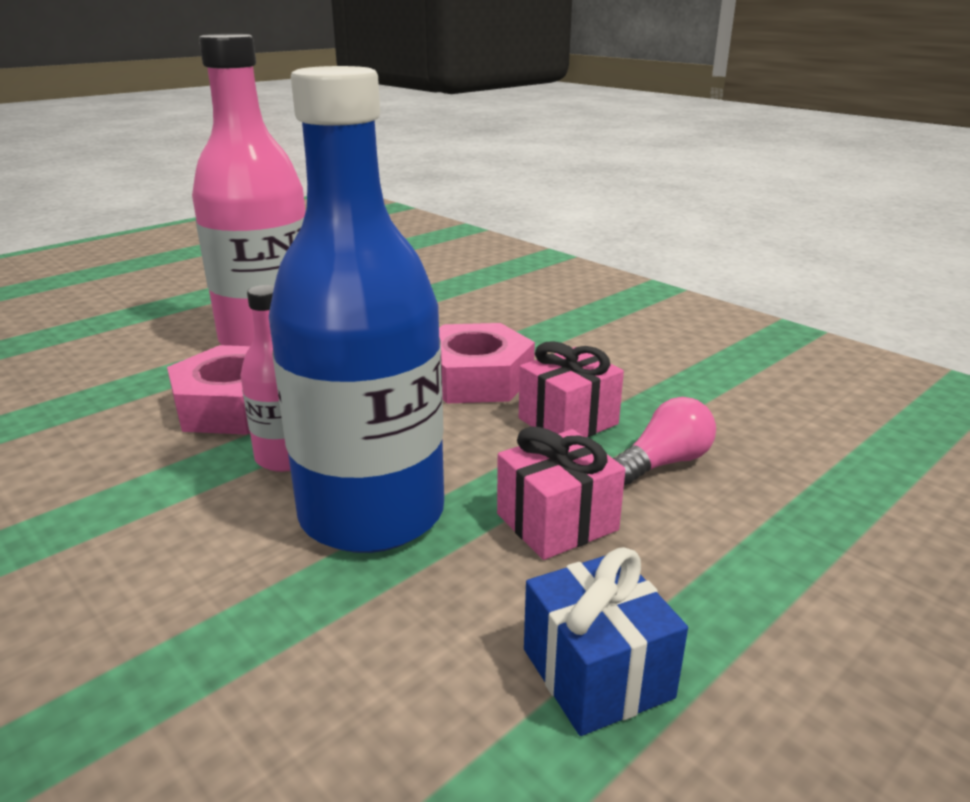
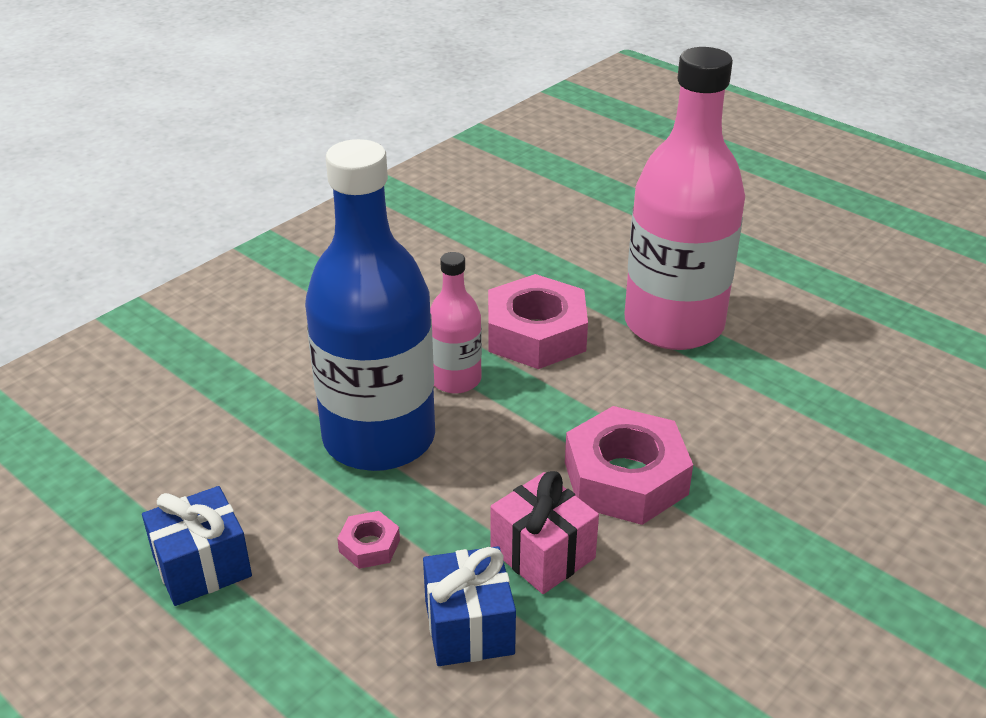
camera: 85 degrees right, 10 degrees up
pink gift [497,426,625,560] -> pink nut [337,511,400,569]
pink light bulb [613,397,716,485] -> blue gift [423,546,516,666]

